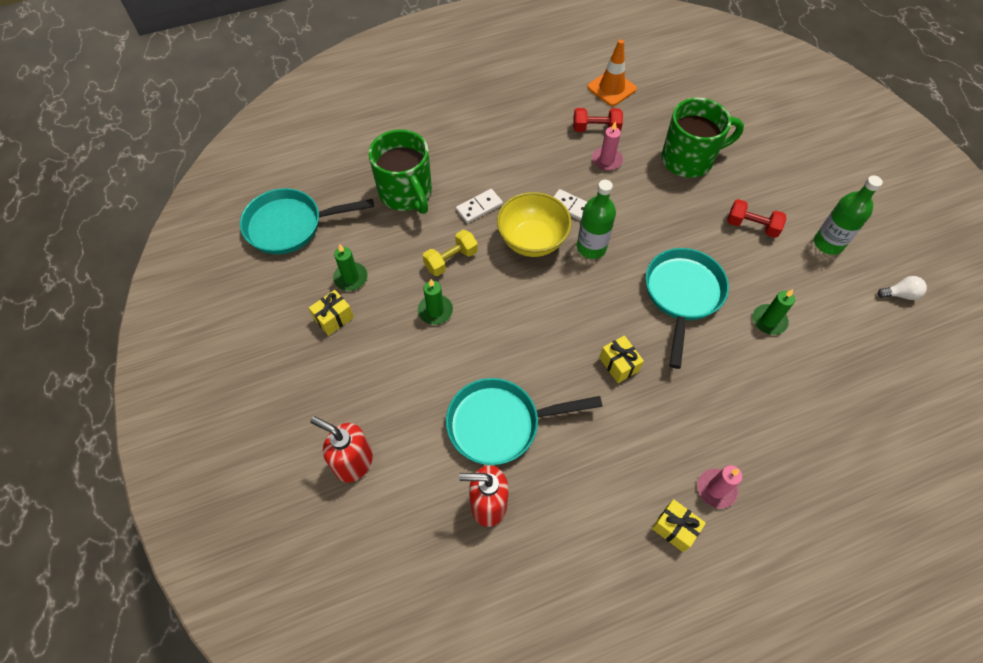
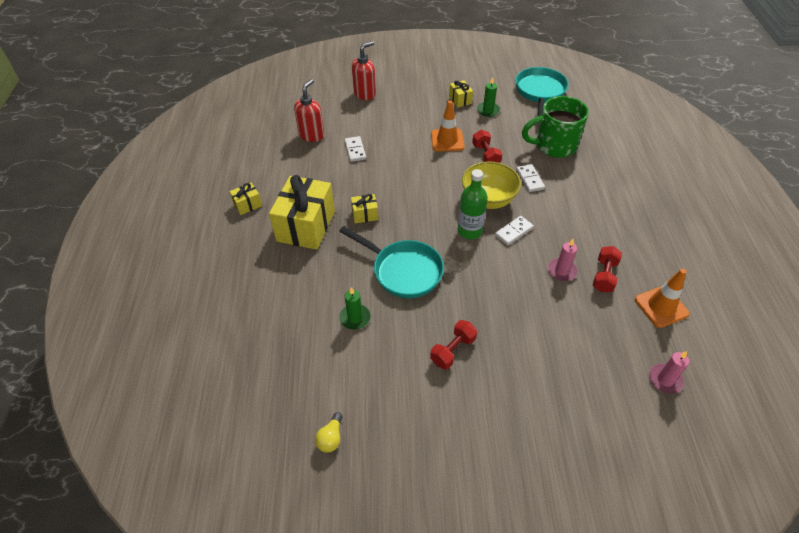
camera: 110 degrees right, 10 degrees down
green candle [418,279,453,325] -> orange traffic cone [431,101,465,152]
yellow dumbbell [423,230,478,276] -> red dumbbell [472,130,502,163]
turquoise pan [446,378,602,465] -> white domino [345,136,366,162]
green mug [662,97,744,178] -> none
pink candle [697,465,742,509] -> pink candle moved to [649,351,689,394]
green bottle [814,175,883,255] -> none
white light bulb [877,276,927,300] -> yellow light bulb [315,412,343,453]
none -> yellow gift [269,175,335,250]

